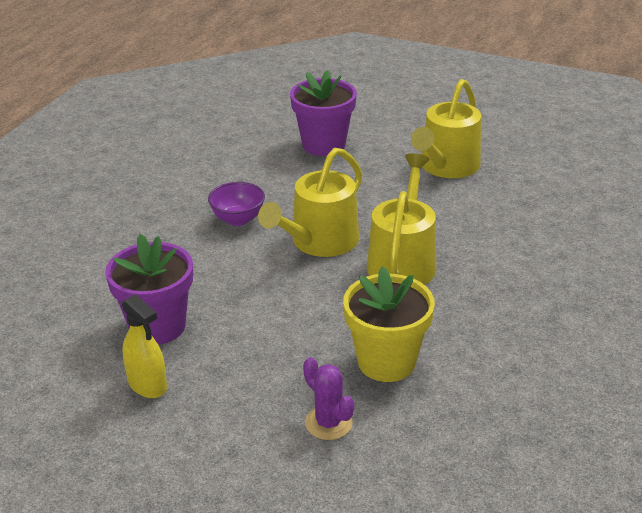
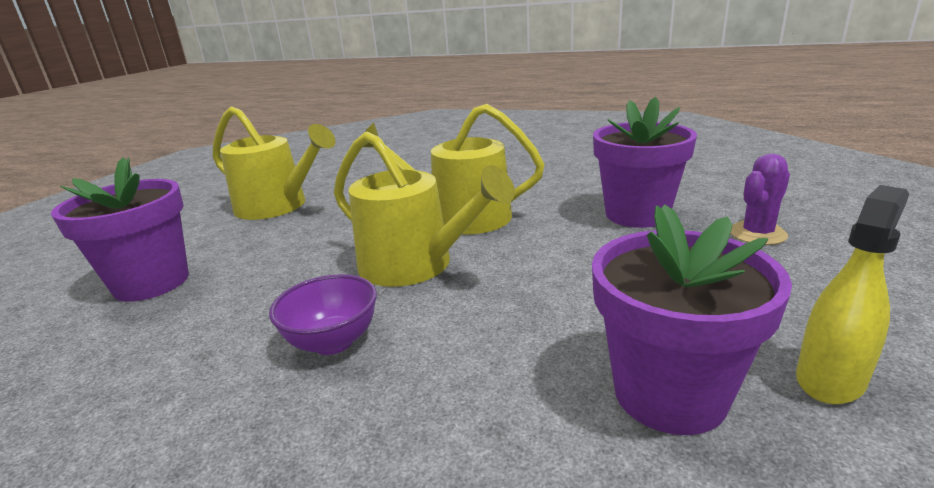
camera: 90 degrees left, 10 degrees down
yellow flower pot [343,267,435,382] -> purple flower pot [593,97,697,228]

